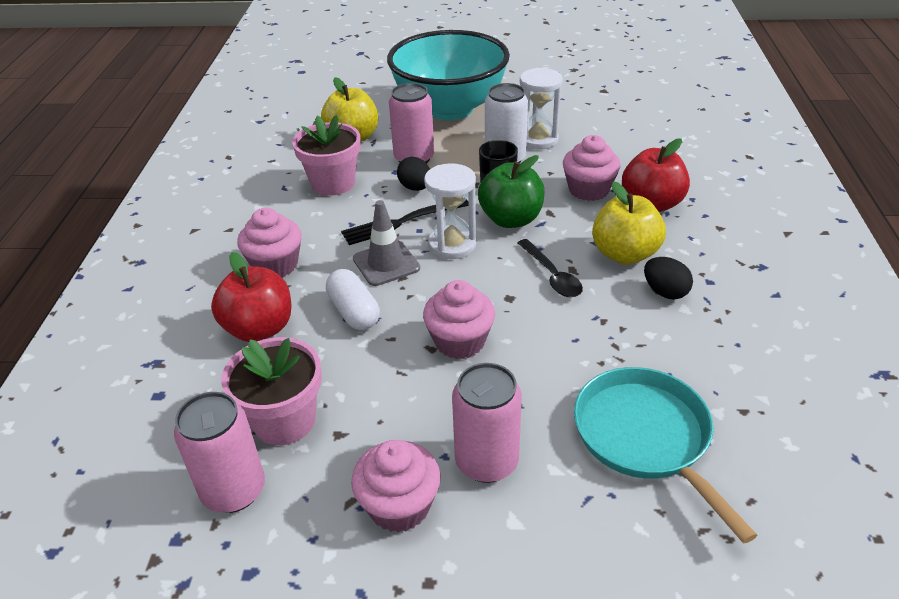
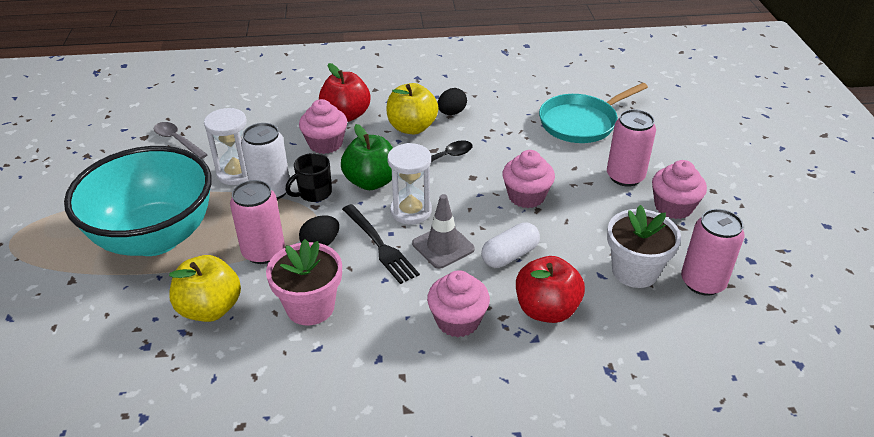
camera: 100 degrees left, 0 degrees up
pink flower pot [221,337,322,445] -> white flower pot [607,205,681,288]
none -> grey spoon [154,122,208,159]

